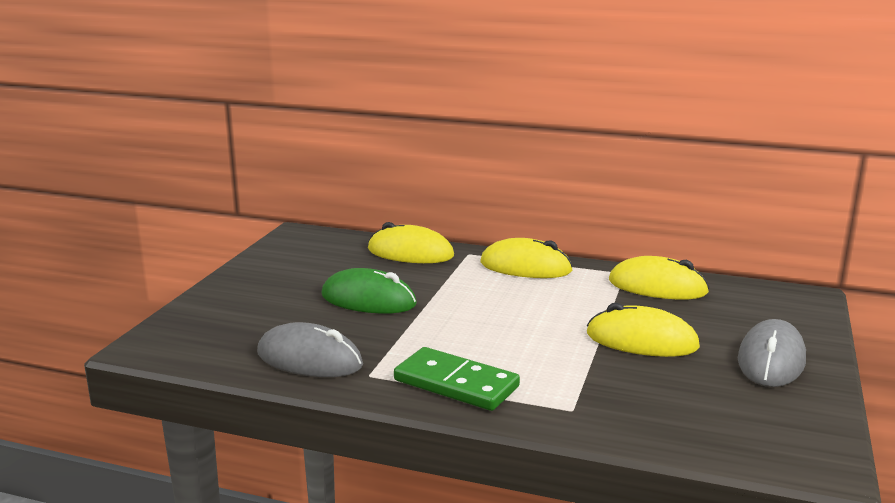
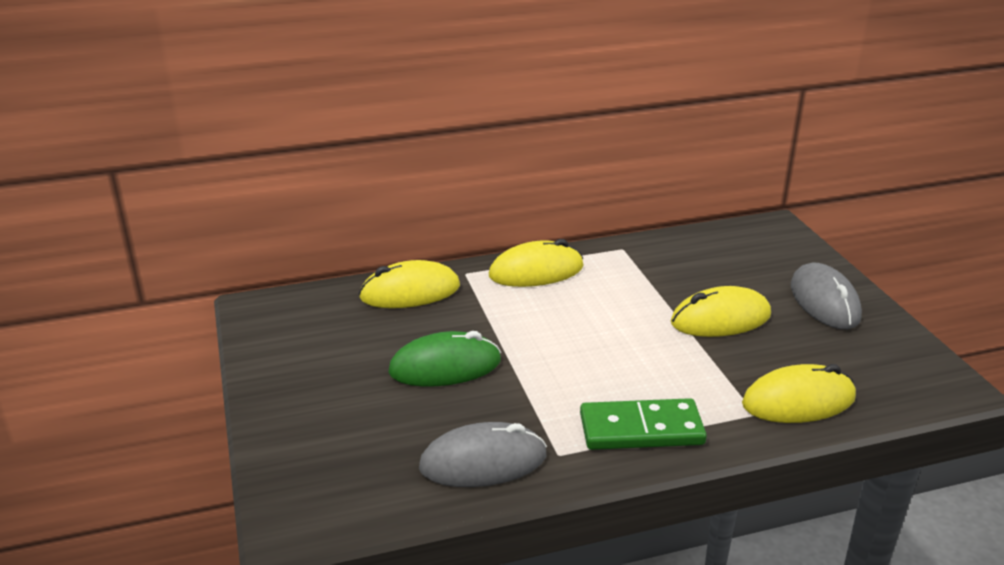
camera: 35 degrees left, 10 degrees up
yellow mouse [609,256,709,300] -> yellow mouse moved to [742,364,856,423]

